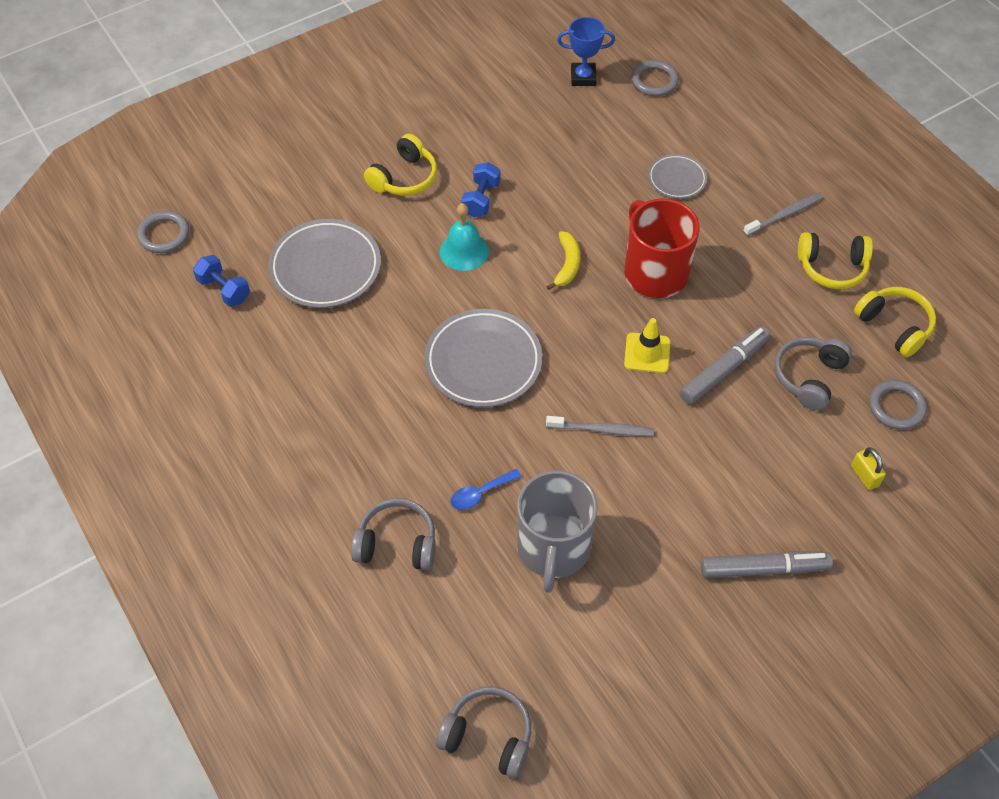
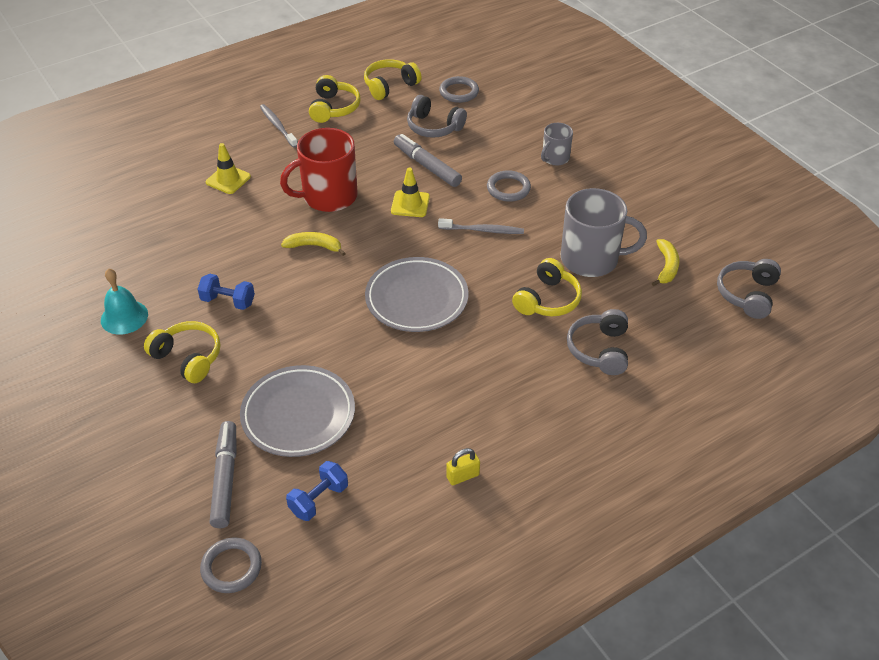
camera: 90 degrees left, 10 degrees down
turquoise bell [440,203,489,271] -> turquoise bell moved to [101,268,148,335]
blue spoon [450,469,521,510] -> yellow headphones [512,258,582,316]
grey toothbrush [546,416,654,436] -> grey toothbrush turned 90 degrees clockwise [438,218,524,234]
blue trophy [557,17,615,86] -> none
grey ring [631,60,679,96] -> grey ring moved to [487,170,531,202]
grey plate [648,154,707,199] -> yellow traffic cone [206,143,251,194]
grey marker [701,551,833,578] -> grey marker moved to [209,421,236,528]
yellow padlock [851,447,886,490] -> yellow padlock moved to [446,448,480,485]
none -> grey mug [541,123,573,165]
none -> yellow banana [652,239,680,286]

